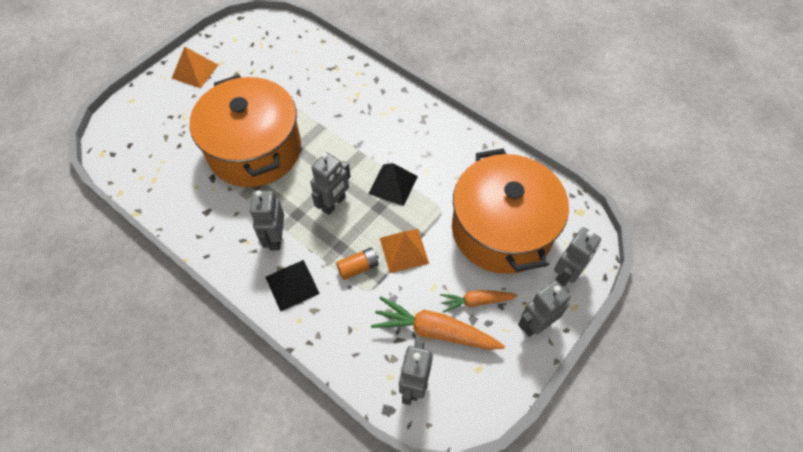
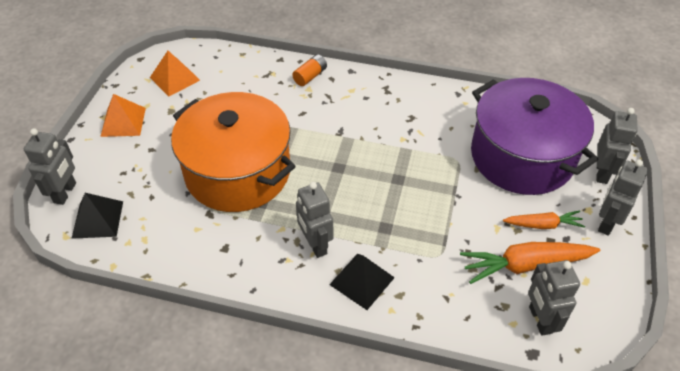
camera: 25 degrees left, 10 degrees down
grey robot [310,152,351,215] -> grey robot moved to [24,128,76,205]
orange battery [336,248,379,280] -> orange battery moved to [292,54,327,86]
black pyramid [368,163,418,206] -> black pyramid moved to [71,193,123,239]
orange pyramid [380,229,429,273] -> orange pyramid moved to [150,51,200,97]
orange carrot [440,290,518,313] -> orange carrot turned 150 degrees counterclockwise [503,211,585,229]
orange pot [452,148,569,274] -> purple pot [471,78,598,195]

